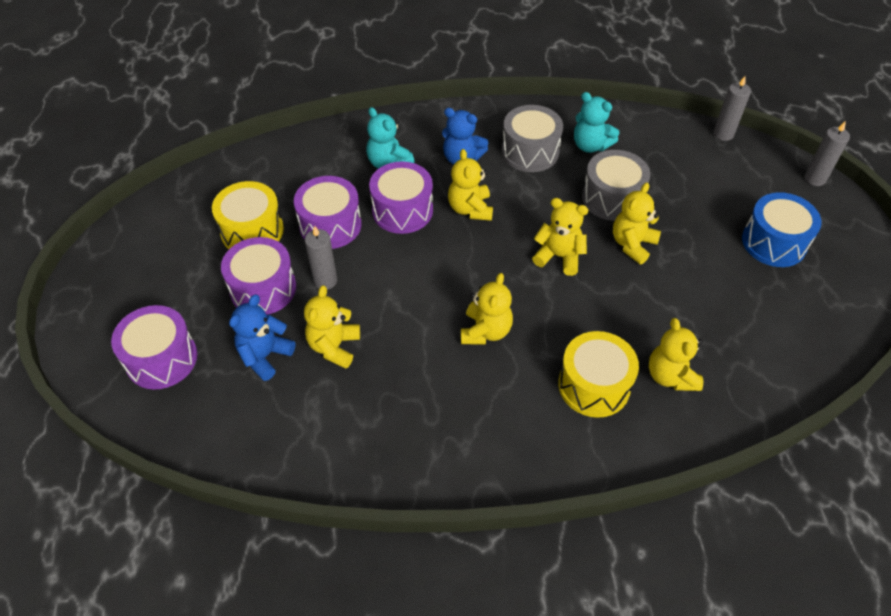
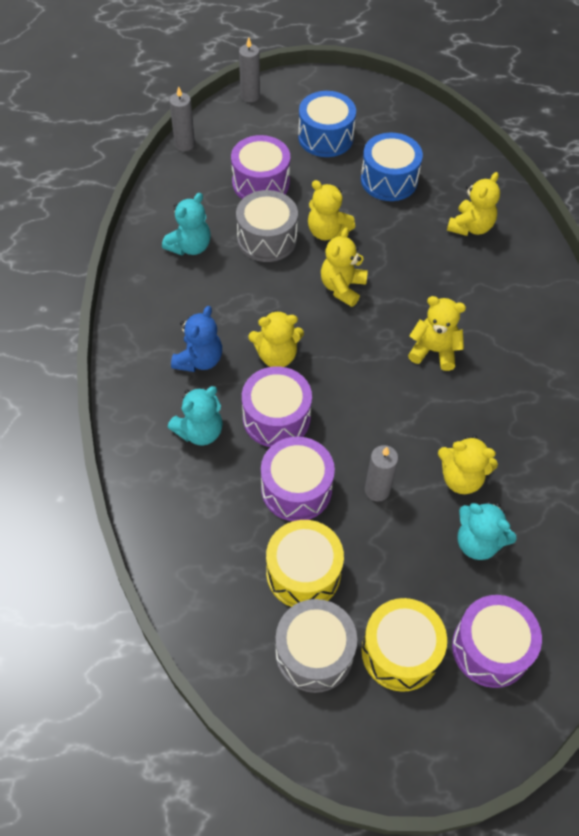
camera: 90 degrees left, 5 degrees up
purple drum [221,237,296,315] -> purple drum moved to [231,135,290,199]
blue teddy bear [229,295,295,381] -> turquoise teddy bear [458,502,516,560]
grey drum [502,105,563,172] -> grey drum moved to [275,599,357,693]
yellow drum [558,331,639,418] -> yellow drum moved to [361,598,447,692]
yellow teddy bear [649,318,703,391] -> yellow teddy bear turned 45 degrees counterclockwise [447,172,500,236]
none -> blue drum [361,133,423,201]

